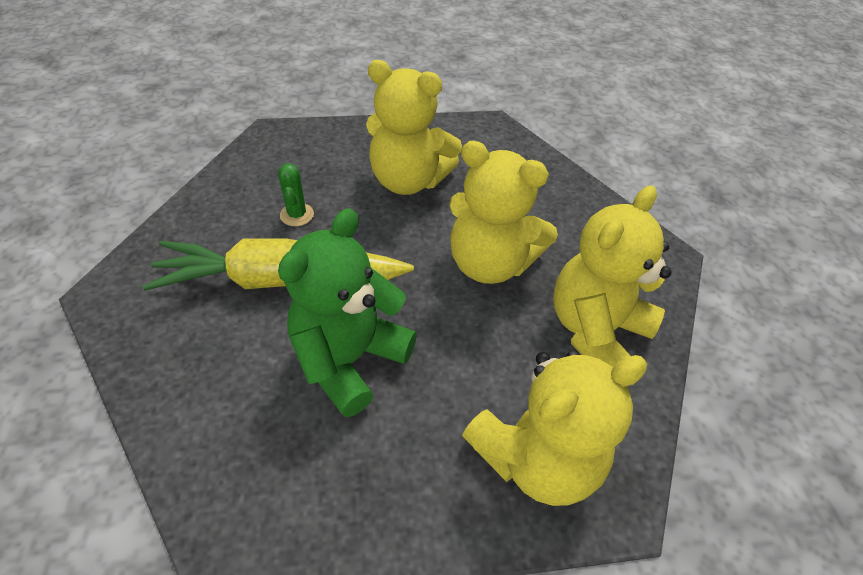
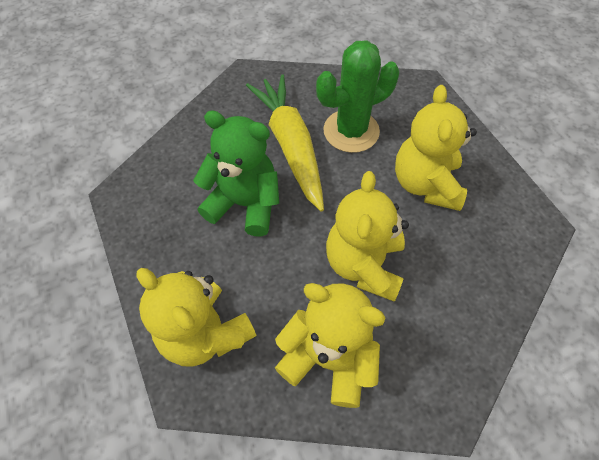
camera: 75 degrees right, 10 degrees up
green cactus [278,163,314,226] -> green cactus [316,40,399,153], size x2.26

